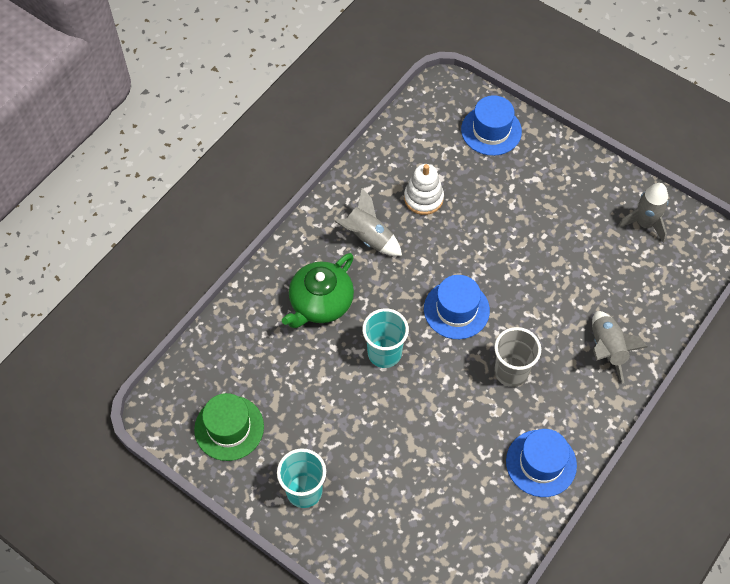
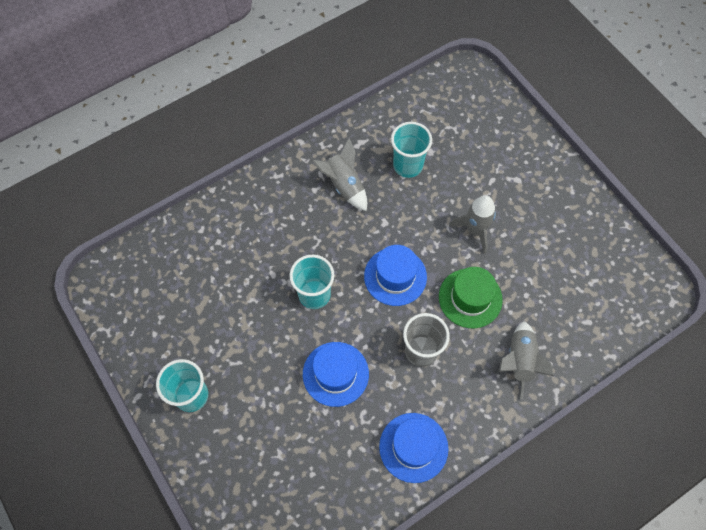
camera: 20 degrees right, 5 degrees up
green hat [194,393,264,461] -> green hat moved to [439,267,503,328]
green teapot [282,253,354,328] -> none
white stacking toy [404,164,444,215] -> turquoise cup [391,122,432,178]
blue hat [461,95,522,156] -> blue hat moved to [303,342,369,407]
grey rocket [618,183,668,243] -> grey rocket moved to [449,195,496,254]

